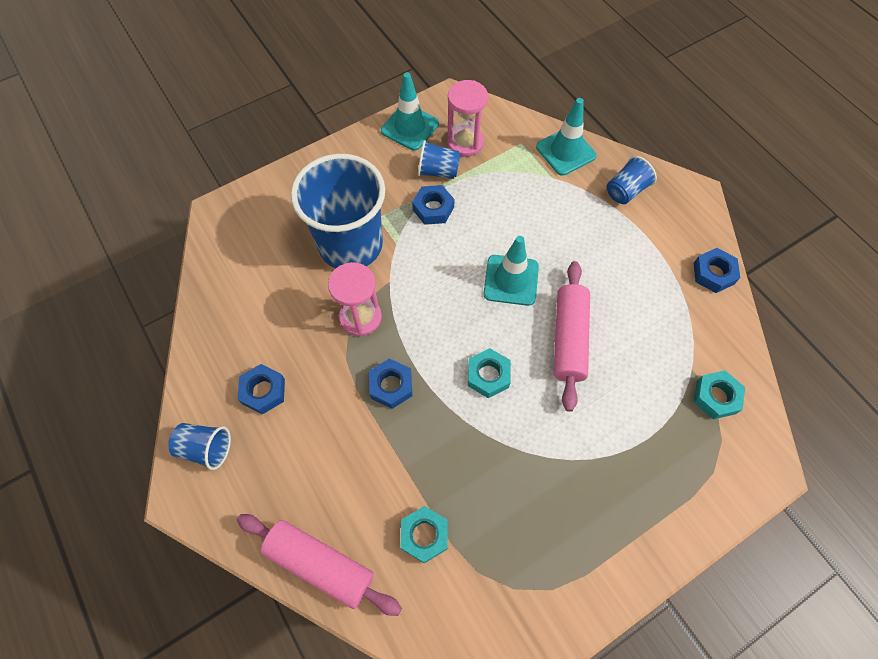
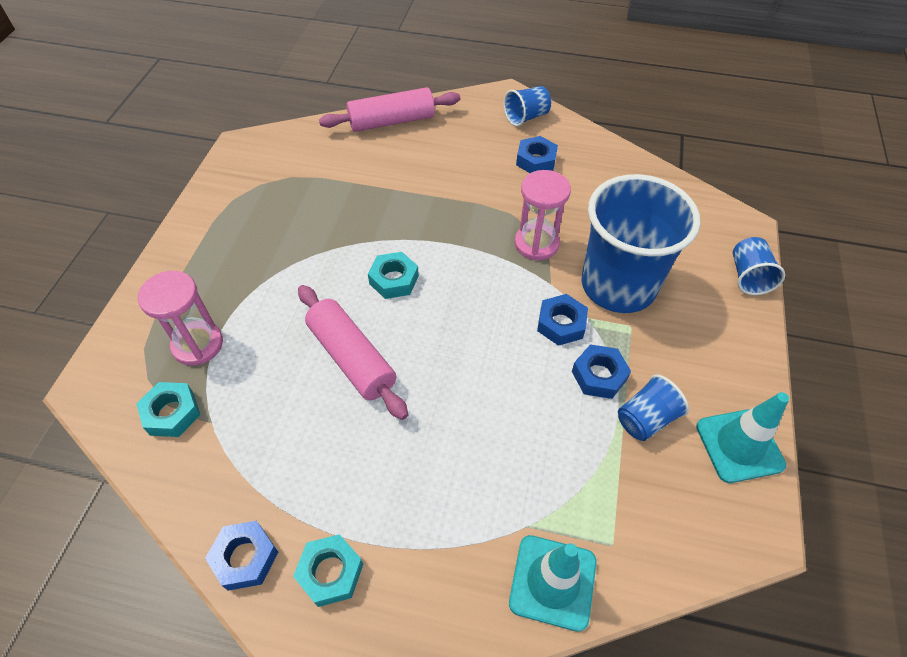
camera: 135 degrees right, 10 degrees down
blue nut [369,358,412,409] -> blue nut moved to [537,294,588,346]
turquoise nut [401,506,448,563] -> turquoise nut moved to [293,534,363,607]
pink hourglass [447,80,488,157] -> pink hourglass moved to [138,271,223,366]
turquoise traffic cone [483,236,539,306] -> none
blue cup [607,156,657,204] -> blue cup moved to [733,237,785,295]

